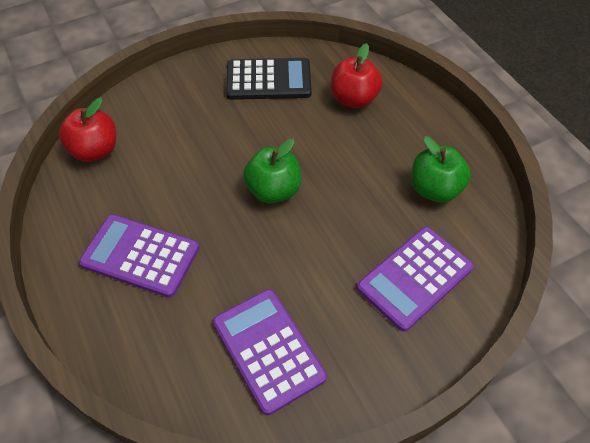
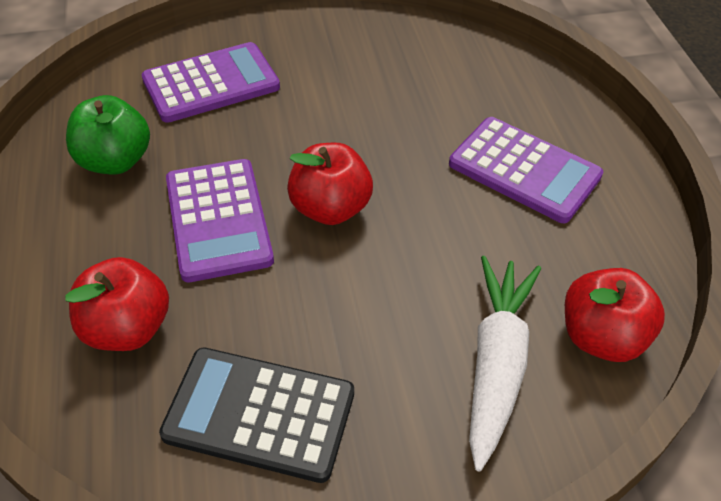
camera: 165 degrees left, 5 degrees down
purple calculator [213,289,327,415] -> purple calculator moved to [166,159,274,282]
green apple [243,139,301,204] -> red apple [287,143,373,225]
none -> white carrot [469,256,541,471]

